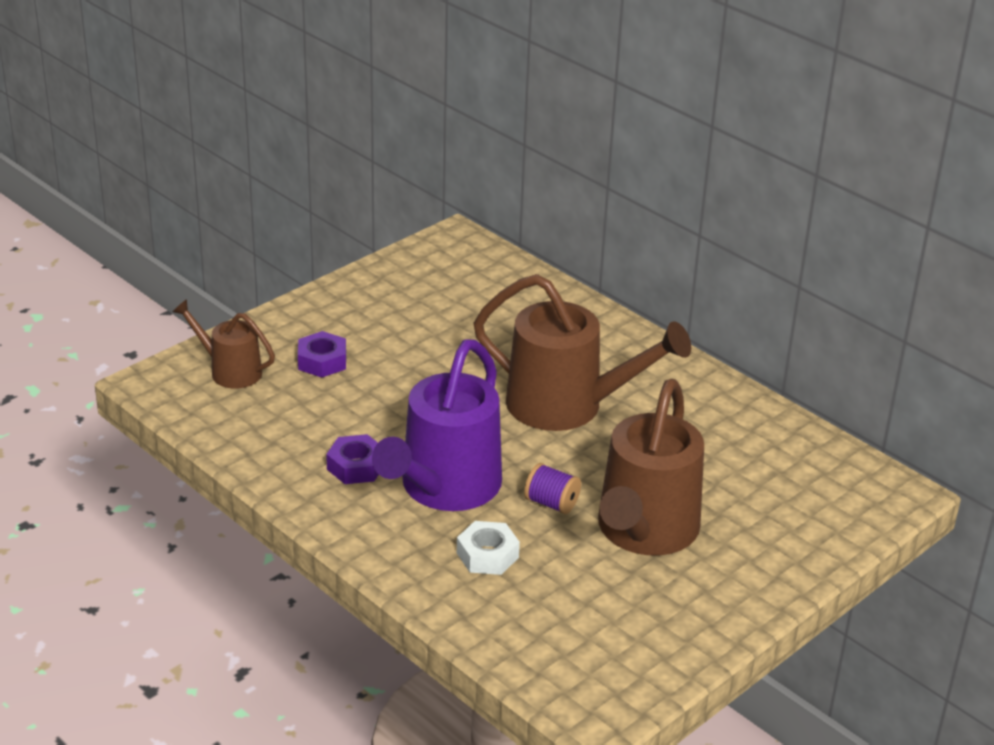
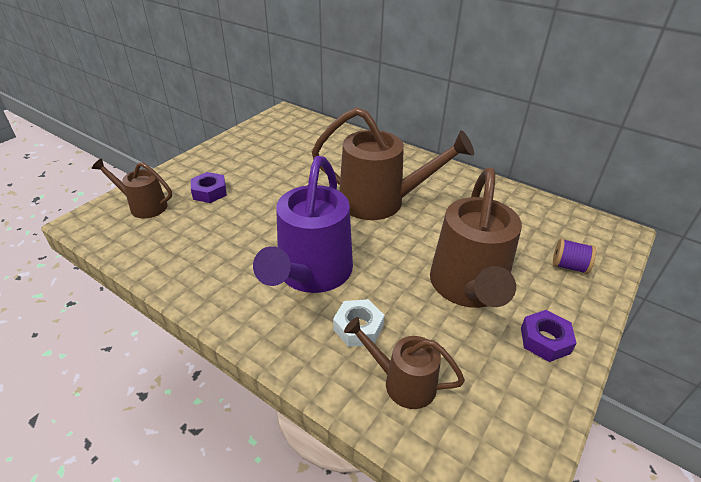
camera: 10 degrees left, 5 degrees up
purple nut [326,434,379,484] -> purple nut moved to [521,310,576,362]
purple spool [524,463,581,514] -> purple spool moved to [553,238,596,274]
none -> brown watering can [344,317,465,409]

